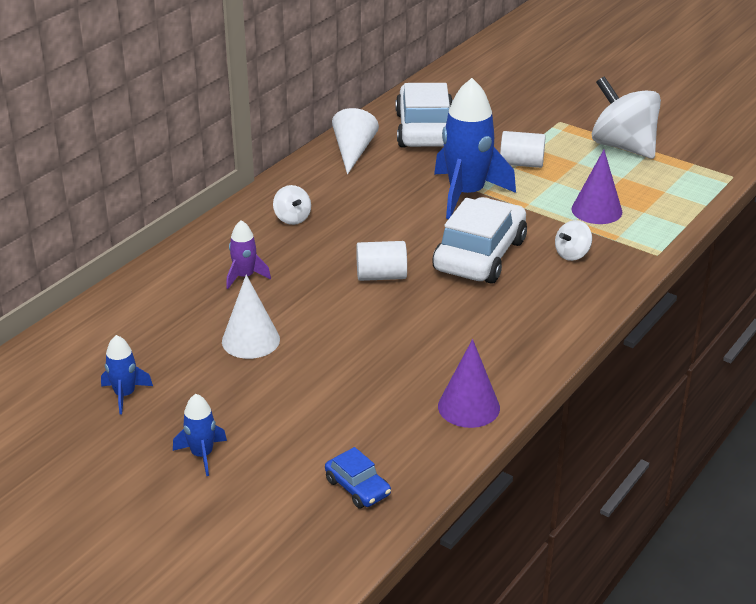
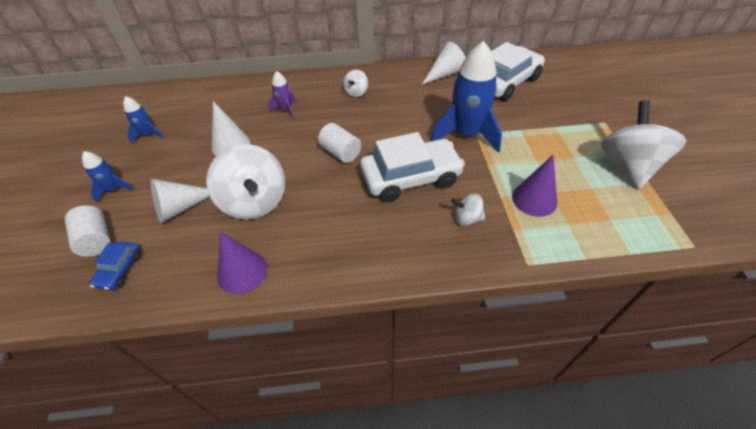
camera: 50 degrees right, 15 degrees up
white cylinder [500,131,546,168] -> white cylinder moved to [65,205,111,257]
none -> white cone [150,179,210,223]
none -> white spinning top [206,144,285,220]

